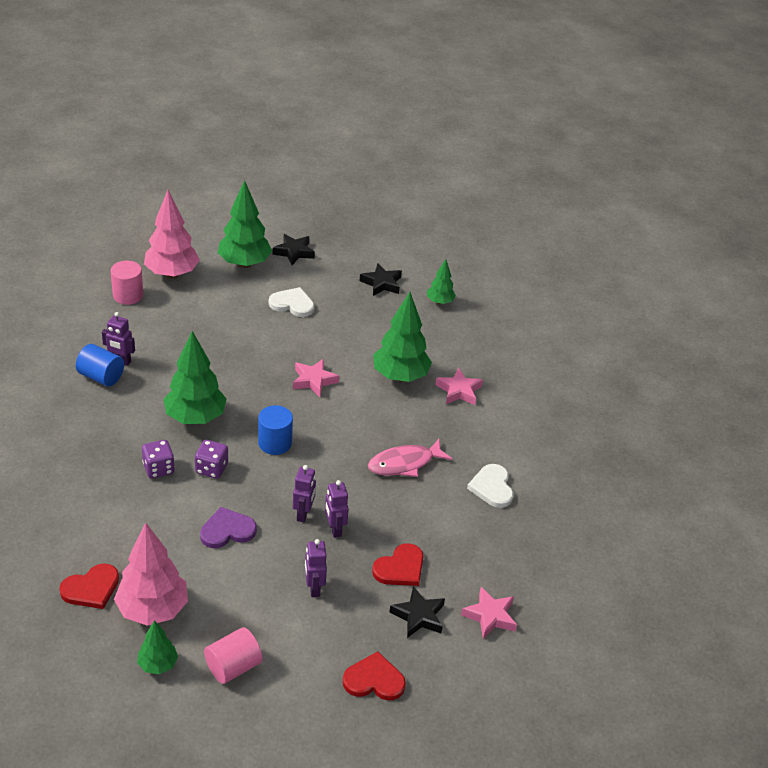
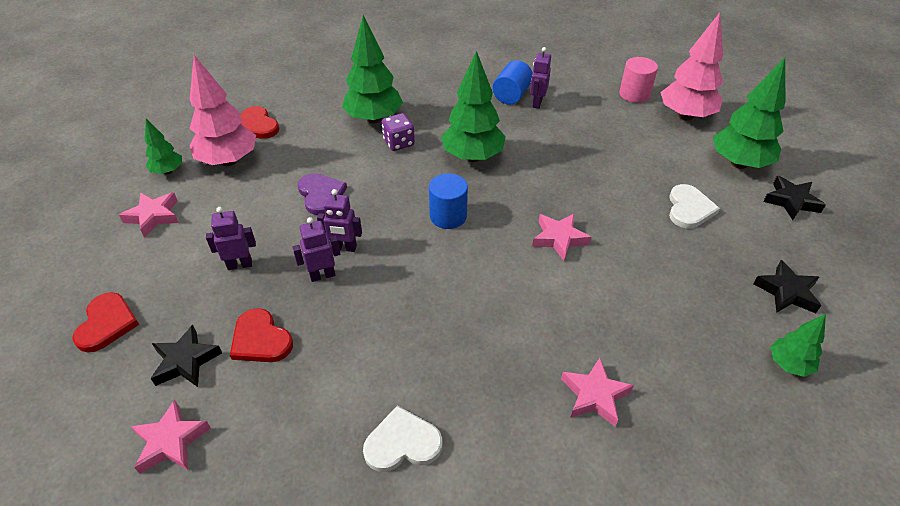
camera: 90 degrees right, 5 degrees up
purple dice [195,440,228,479] -> none
pink cylinder [204,627,263,684] -> pink star [119,192,179,238]
pink fish [368,439,452,477] -> none
green tree [373,292,432,382] -> green tree moved to [342,15,403,123]

